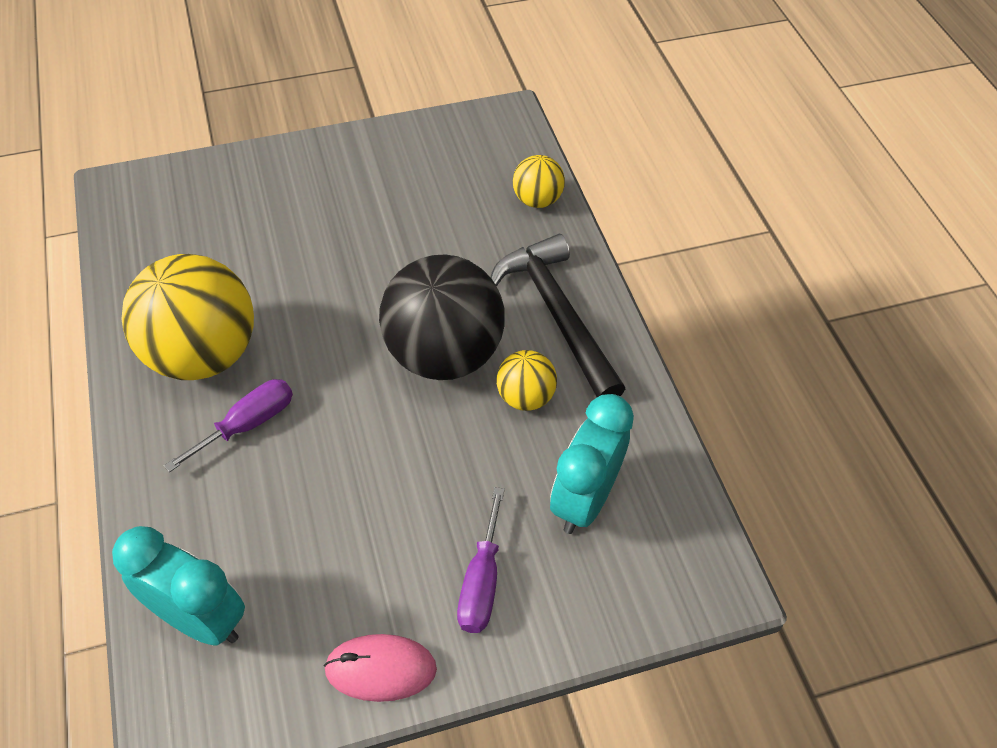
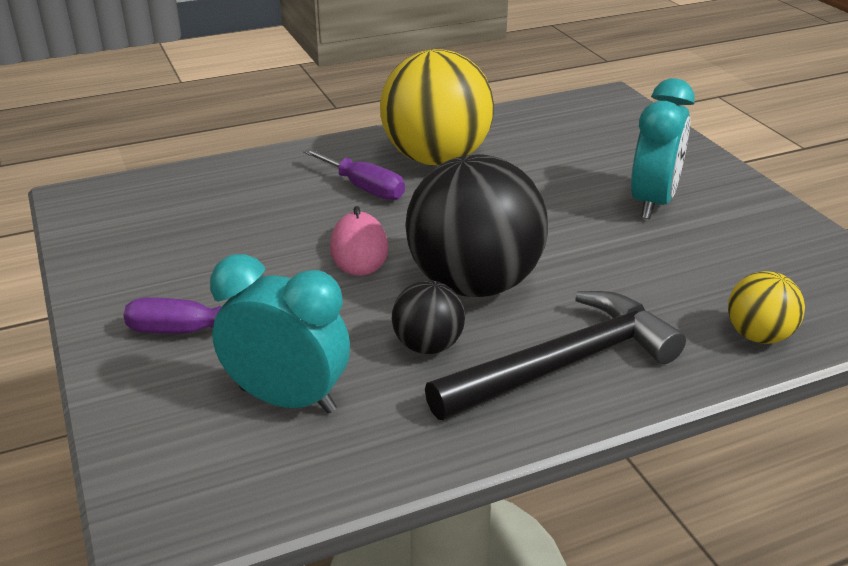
camera: 85 degrees right, 20 degrees down
turquoise clock [112,526,245,646] -> turquoise clock moved to [631,78,695,219]
pink mouse [324,634,437,702] -> pink mouse moved to [330,206,388,276]
yellow ball [497,350,557,411] -> black ball [392,280,465,354]

